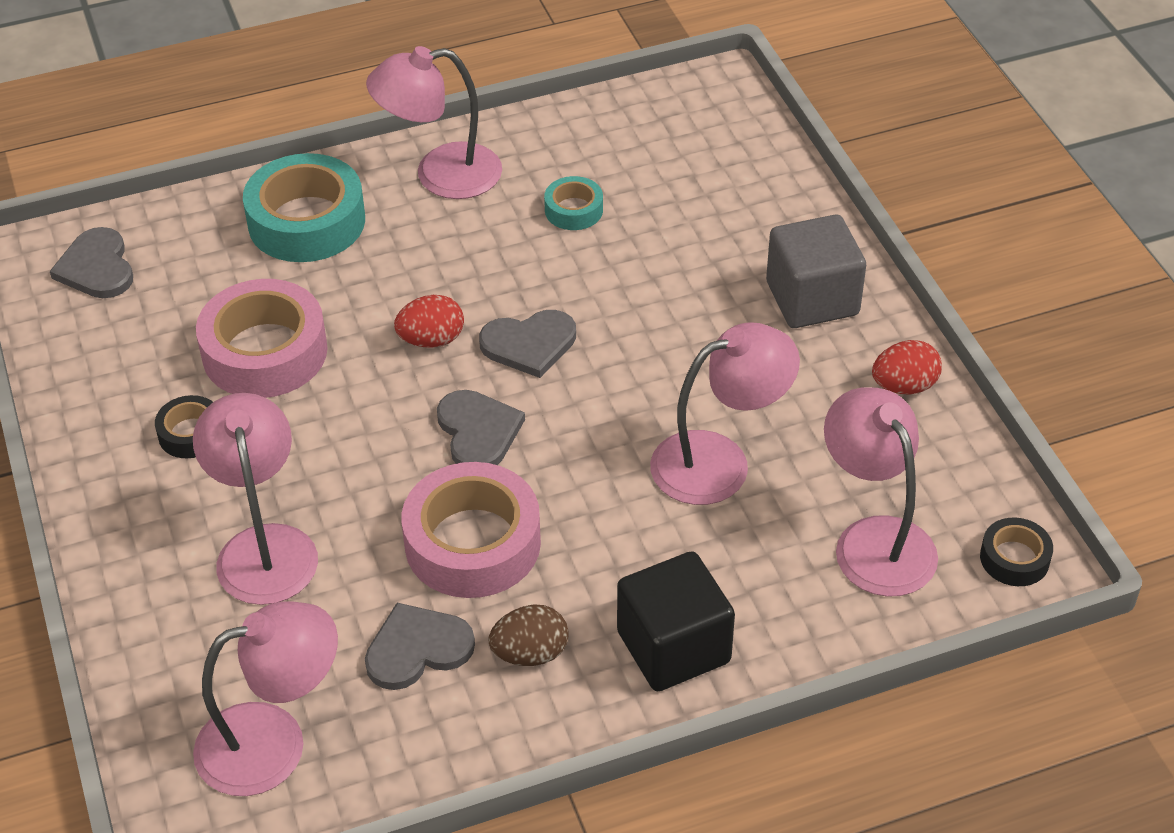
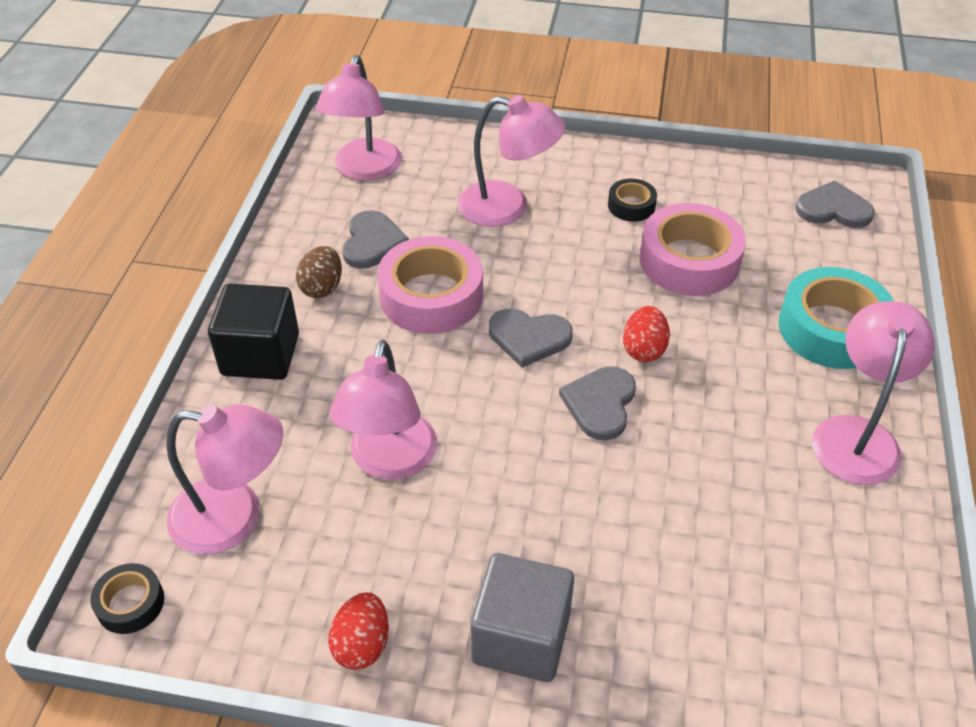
camera: 120 degrees right, 0 degrees up
turquoise tape [544,176,603,230] -> none

